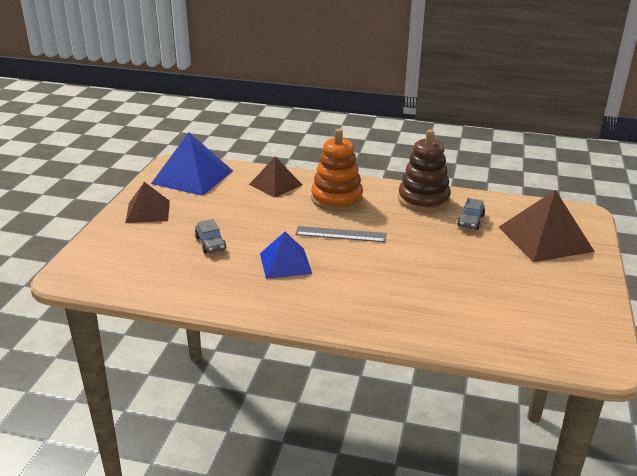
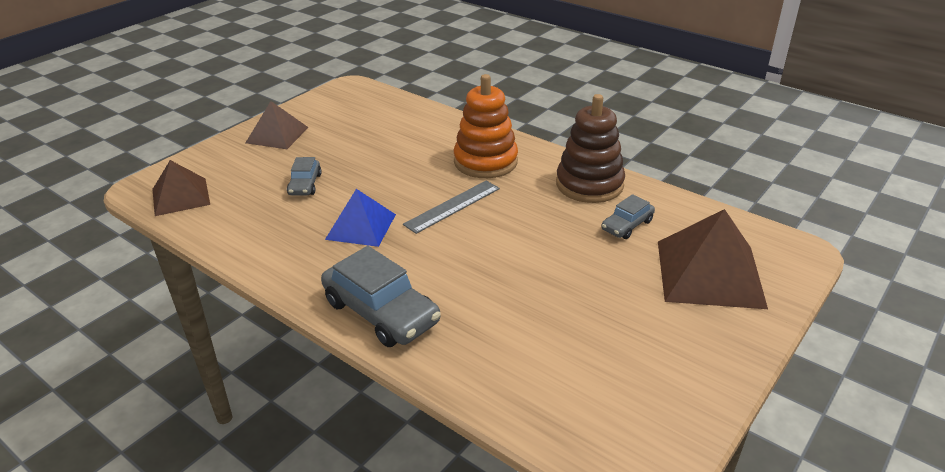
camera: 25 degrees right, 5 degrees up
blue pyramid [151,132,233,196] -> none
brown pyramid [249,157,302,198] -> brown pyramid moved to [152,160,210,216]
grey ruler [295,226,387,242] -> grey ruler turned 75 degrees counterclockwise [403,181,500,234]
none -> grey car [321,246,441,347]

